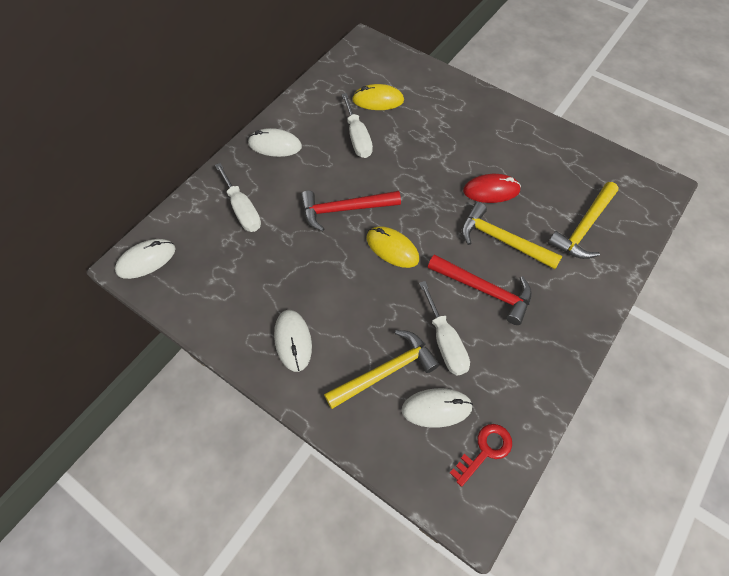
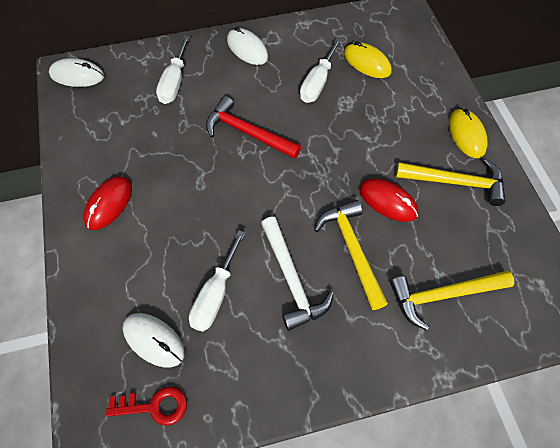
camera: 40 degrees right, 0 degrees up
white mouse [274,310,312,372] -> red mouse [83,176,132,230]
yellow hammer [324,330,440,409] -> yellow hammer moved to [396,159,506,206]
yellow mouse [367,226,419,268] -> yellow mouse moved to [449,108,488,158]
red hammer [428,255,532,325] -> white hammer [261,217,334,331]

